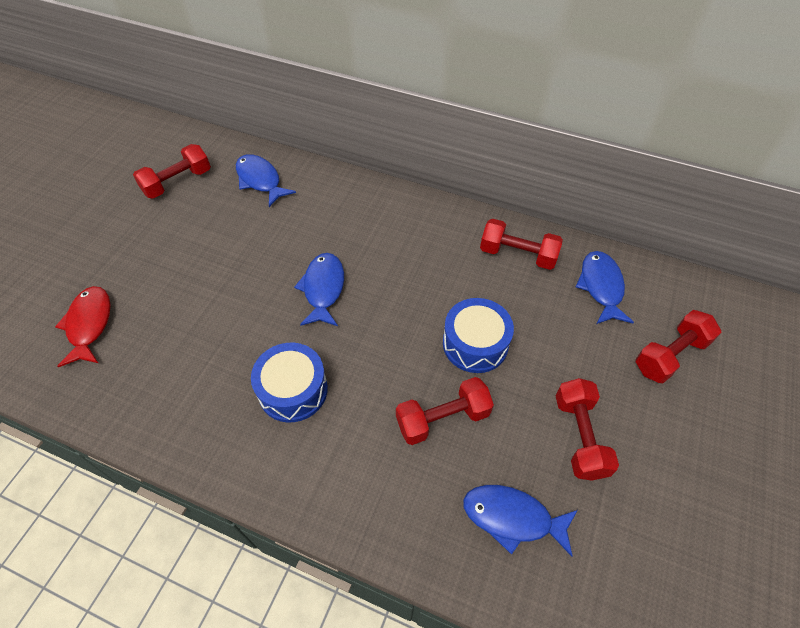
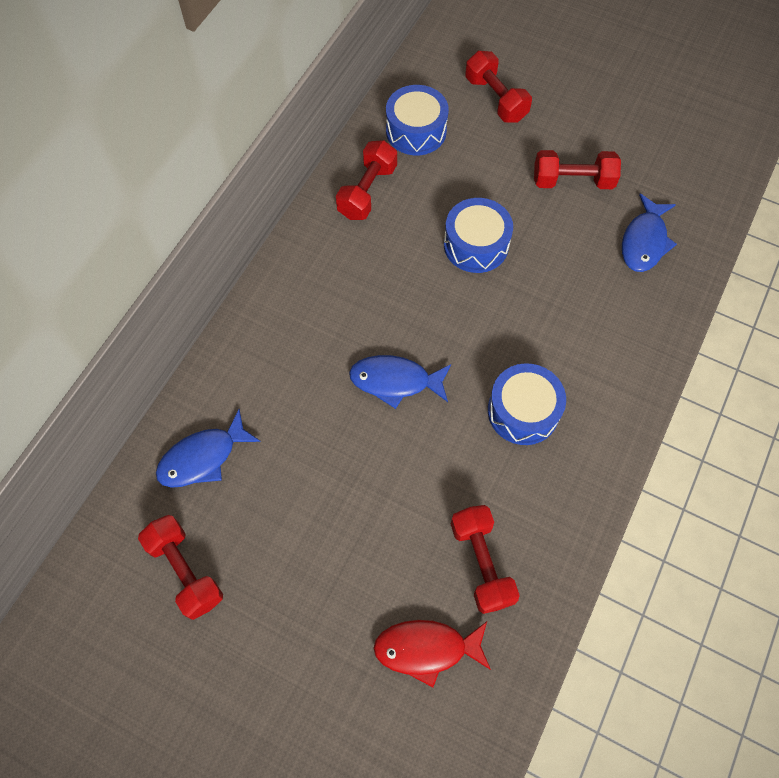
camera: 85 degrees left, 10 degrees up
red dumbbell [396,377,494,445] -> red dumbbell moved to [451,505,520,614]
blue fish [576,251,634,324] -> blue drum [386,85,449,155]

